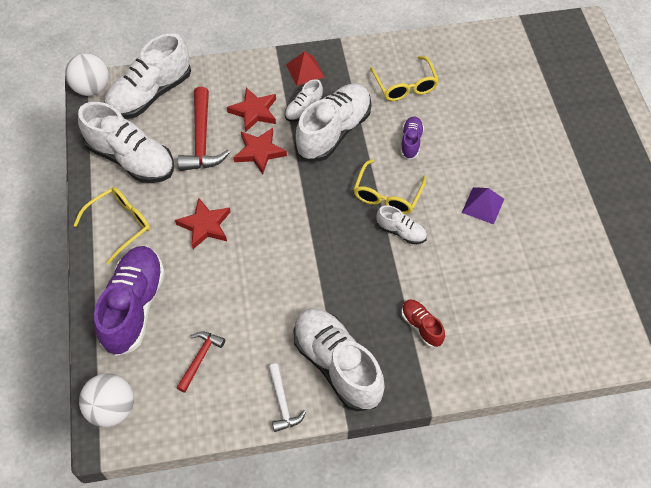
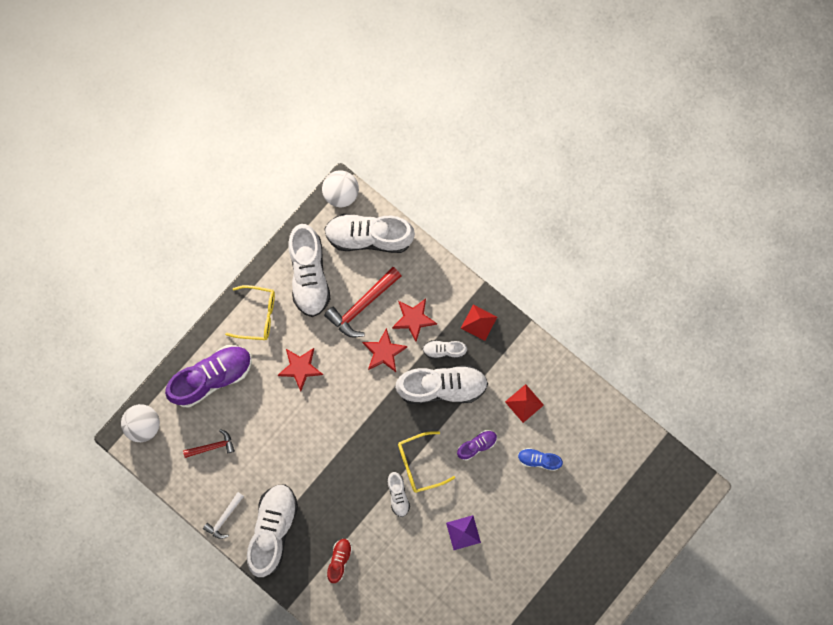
camera: 50 degrees right, 20 degrees up
yellow glasses [370,56,439,101] -> red pyramid [505,384,544,423]
none -> blue shoe [518,448,563,471]

